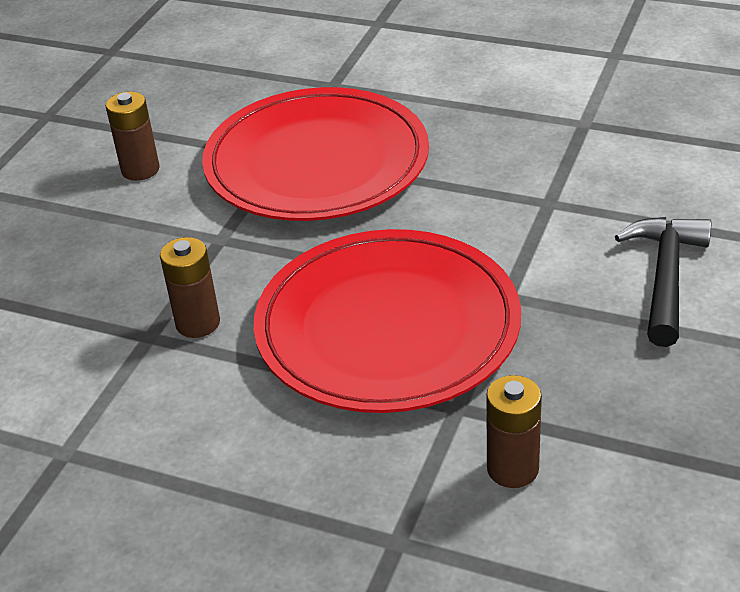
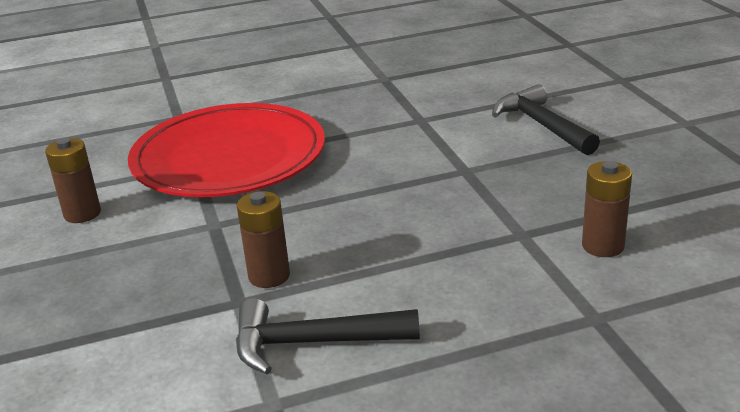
camera: 40 degrees left, 10 degrees down
red plate [254,229,521,413] -> none
none -> black hammer [236,298,420,374]

